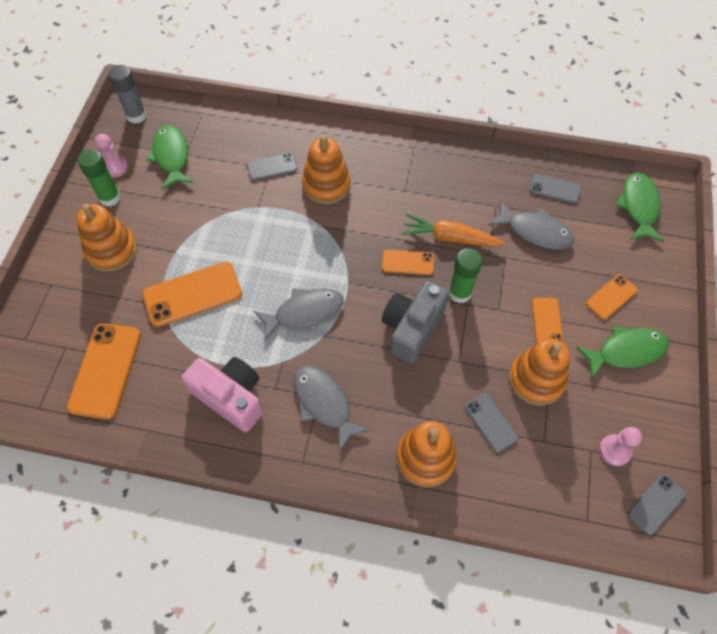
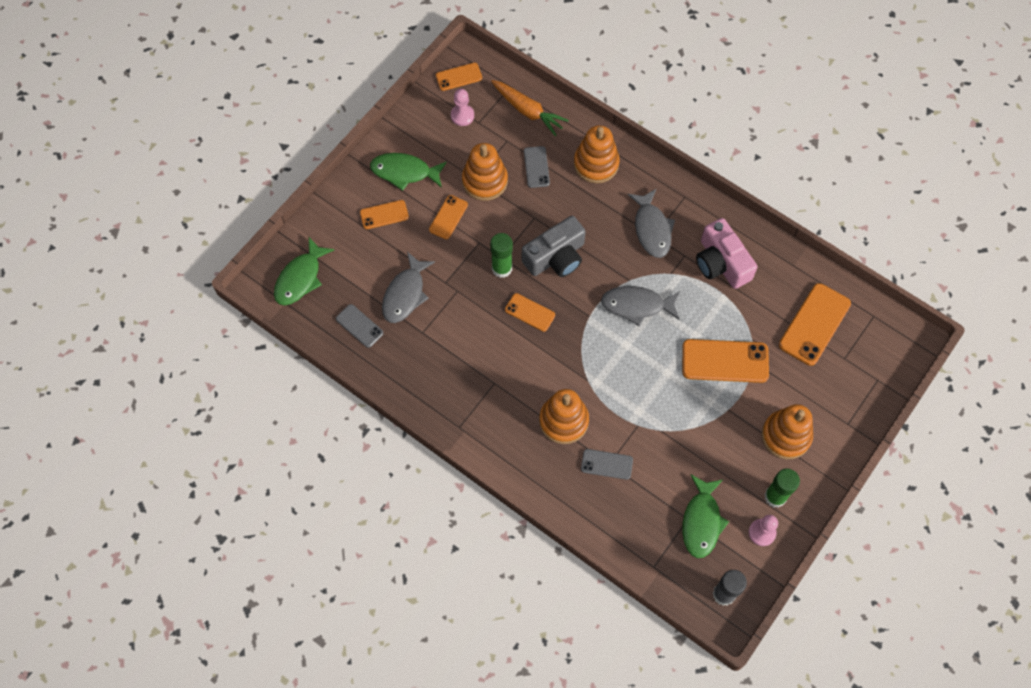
camera: 155 degrees left, 5 degrees up
orange carrot [402,214,505,247] -> orange carrot moved to [491,80,569,136]
grey fish [488,201,574,250] -> grey fish turned 120 degrees counterclockwise [382,252,435,323]
grey phone [628,474,686,535] -> orange phone [436,63,482,91]

